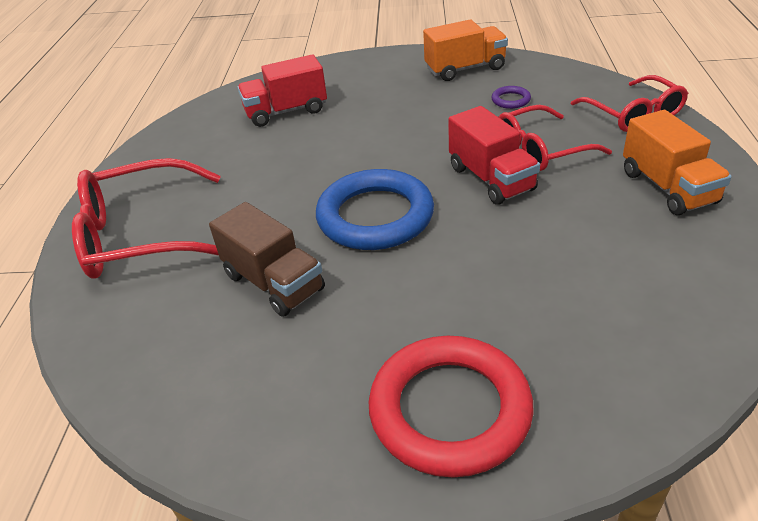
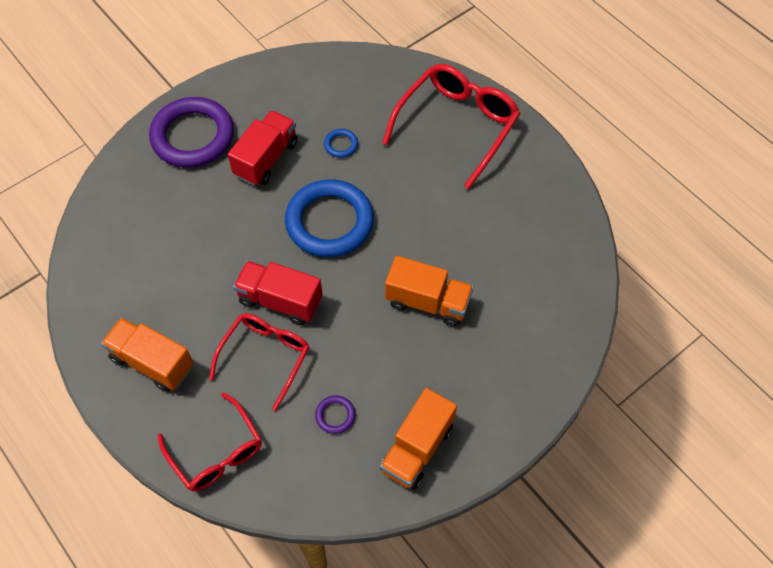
camera: 135 degrees right, 20 degrees up
brown truck [209,202,325,317] -> blue ring [324,129,358,158]
red truck [237,54,327,127] -> red truck moved to [228,110,298,186]
red ring [369,336,534,478] -> purple ring [149,97,234,168]
red glasses [571,75,688,132] -> red glasses turned 150 degrees counterclockwise [158,392,262,492]
none -> orange truck [385,256,473,326]

